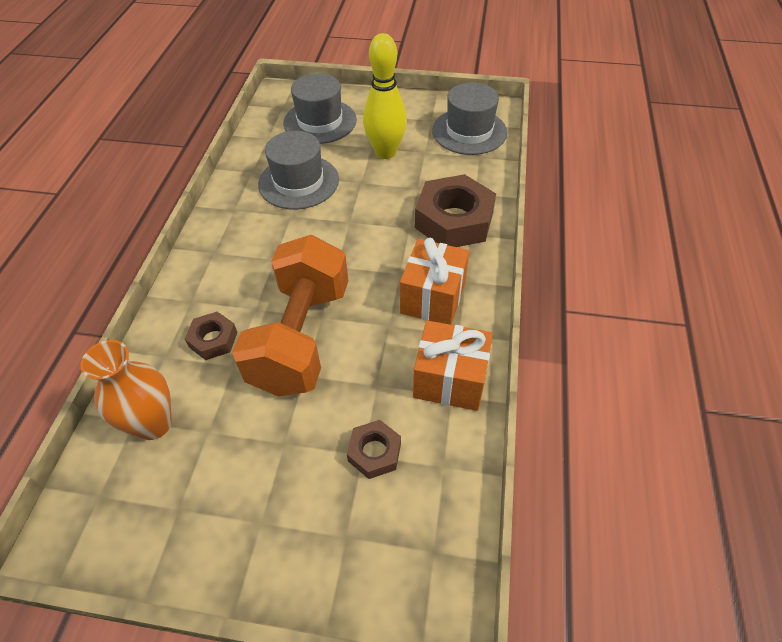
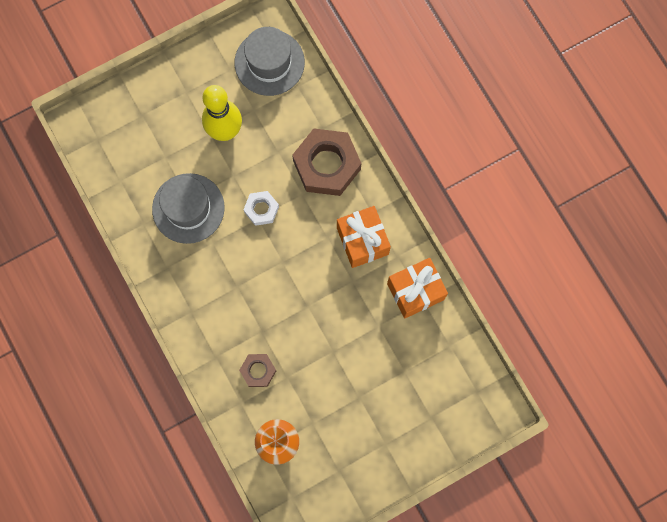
camera: 40 degrees left, 25 degrees up
orange dumbbell [232,235,348,397] -> none
grey hat [283,73,357,144] -> none
brown nut [347,420,401,479] -> none
none -> white nut [243,191,279,226]

